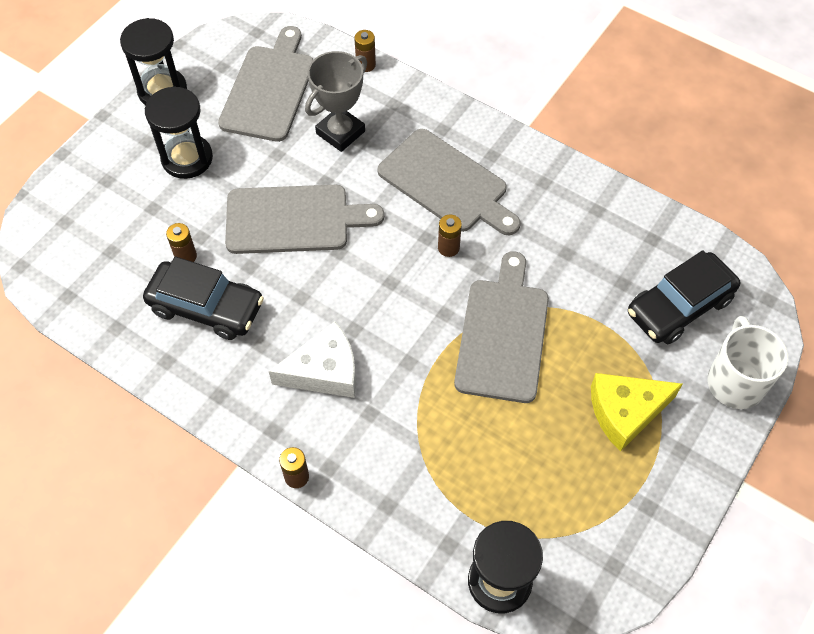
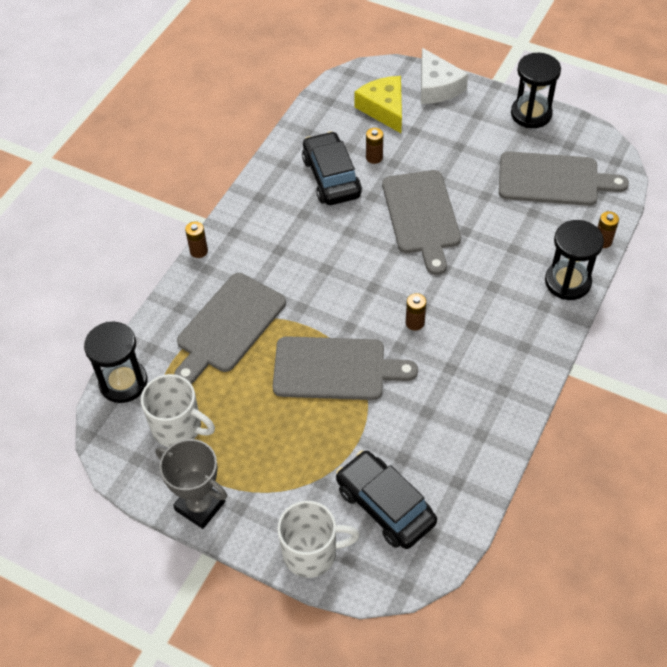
camera: 85 degrees right, 5 degrees down
black car [143,257,264,340] -> black car turned 150 degrees clockwise [302,131,362,205]
black hourglass [145,86,213,179] -> black hourglass moved to [545,220,604,300]
white cheese [269,321,356,398] -> white cheese moved to [421,48,468,104]
grey trophy [305,51,367,152] -> grey trophy moved to [155,439,227,529]
grey cutting board [377,129,521,235] -> grey cutting board moved to [174,273,286,384]
yellow cheese [591,373,683,452] -> yellow cheese moved to [354,76,402,133]
none -> white mug [141,374,215,447]

